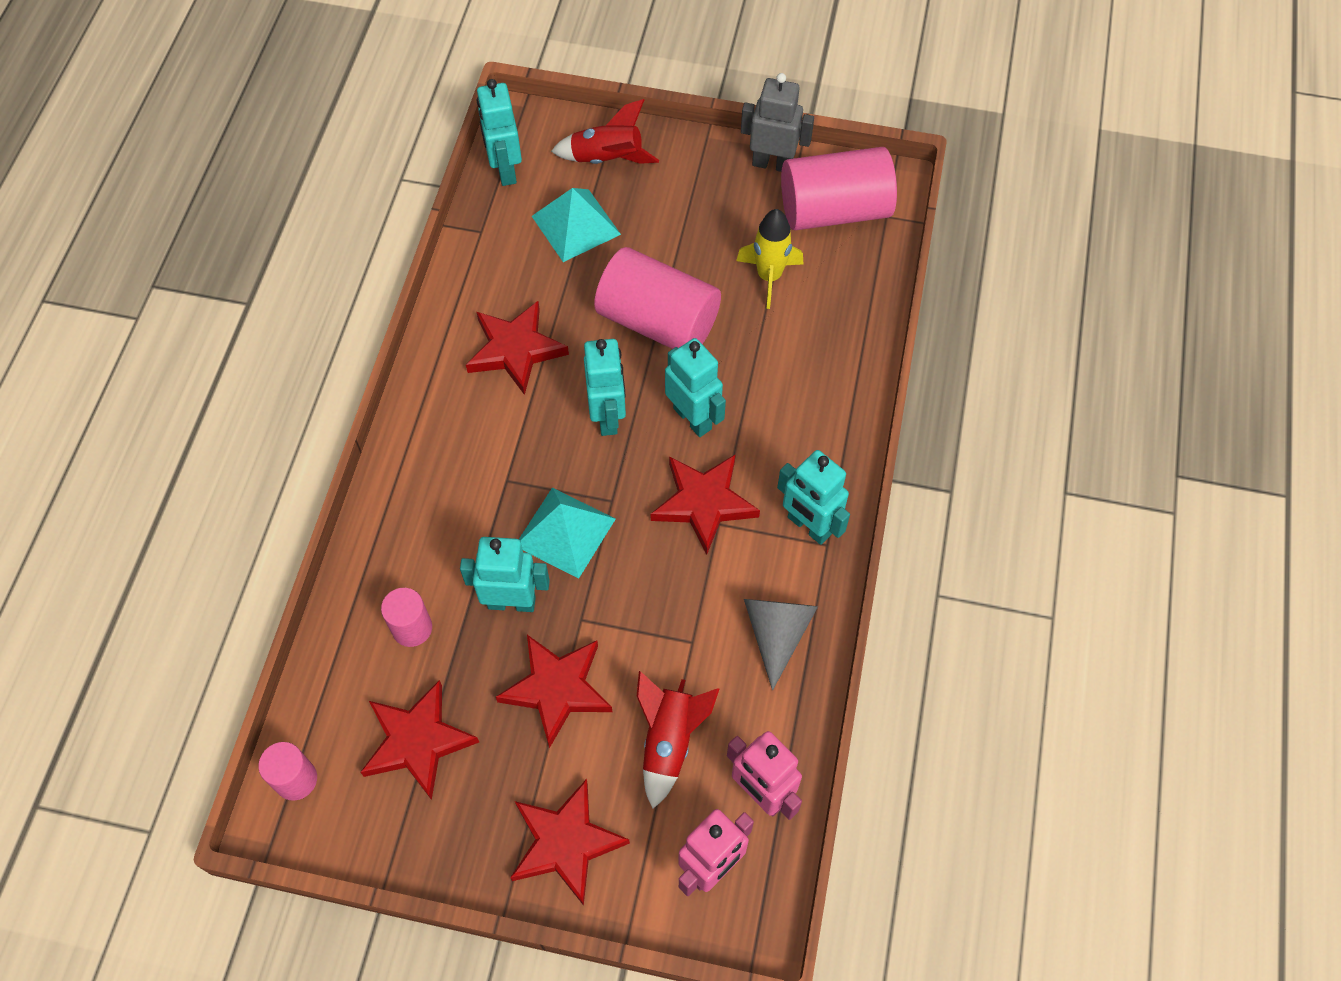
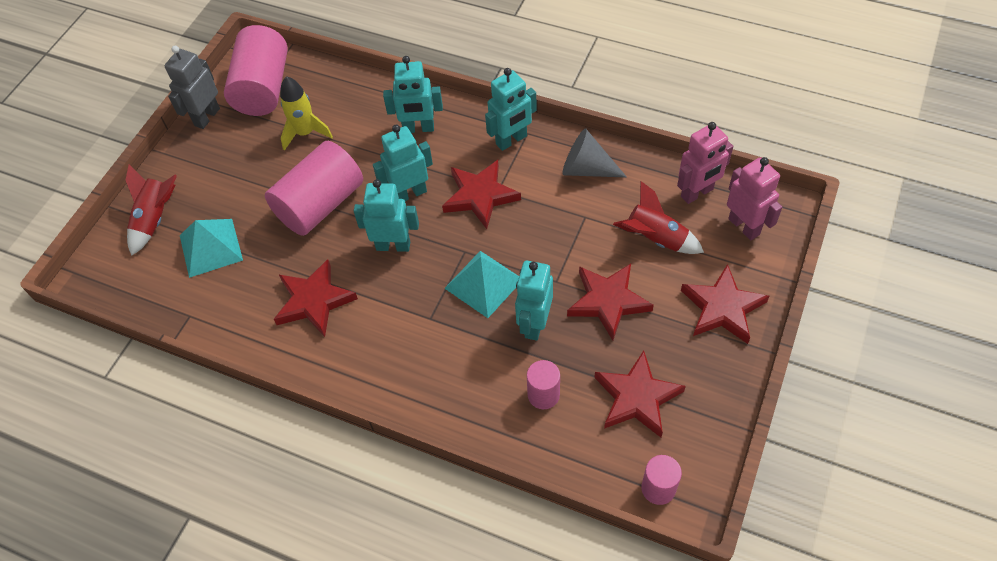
camera: 75 degrees left, 5 degrees down
turquoise robot [477,79,522,186] -> turquoise robot moved to [383,56,443,133]

